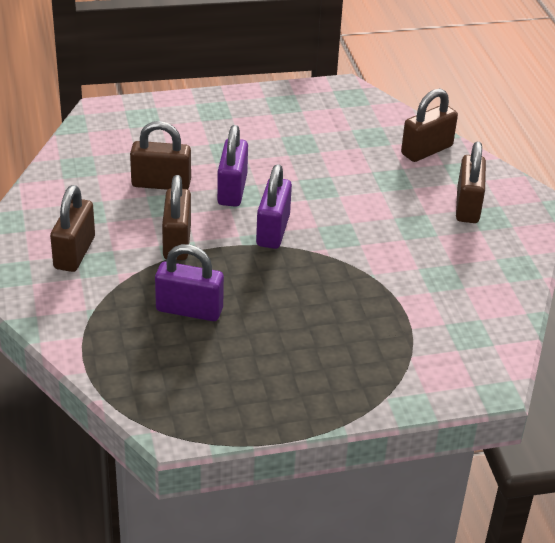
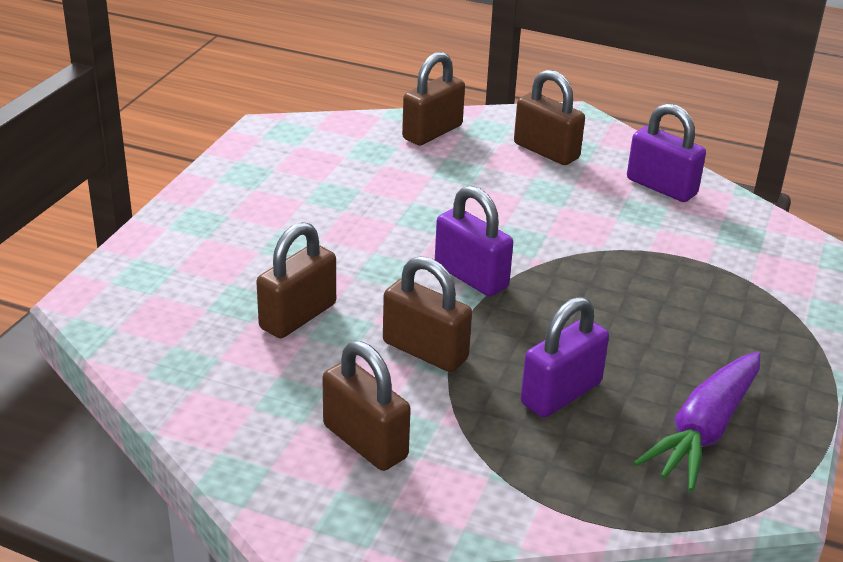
camera: 55 degrees left, 5 degrees down
purple padlock [217,125,248,207] -> purple padlock moved to [627,103,706,202]
brown padlock [401,89,458,162] -> brown padlock turned 45 degrees clockwise [402,52,465,145]
none -> purple carrot [633,352,761,491]

